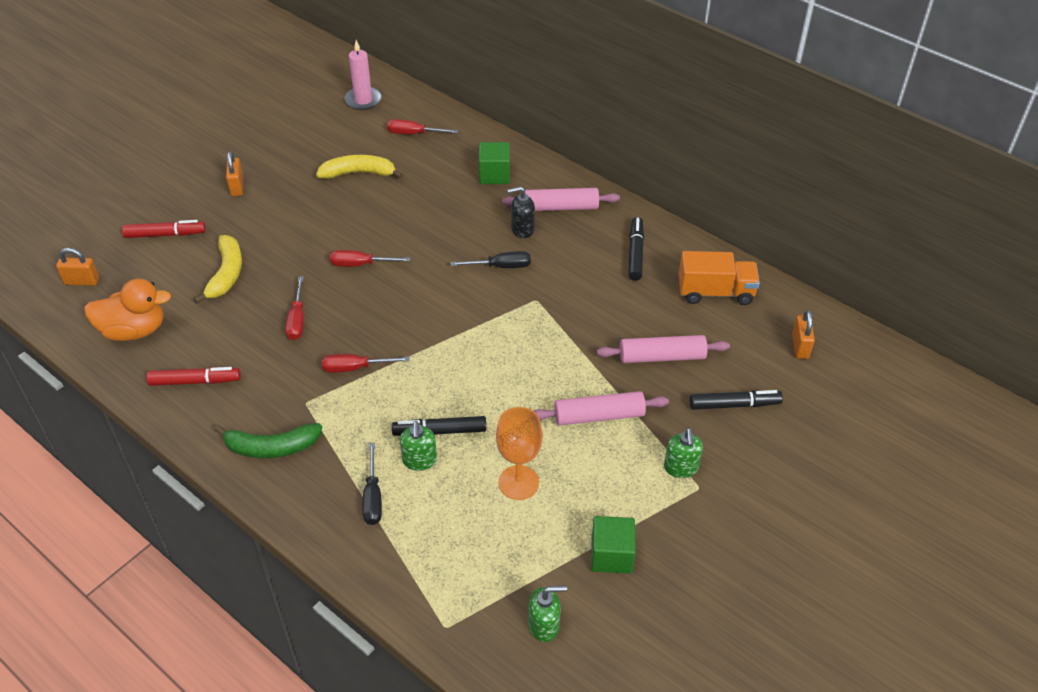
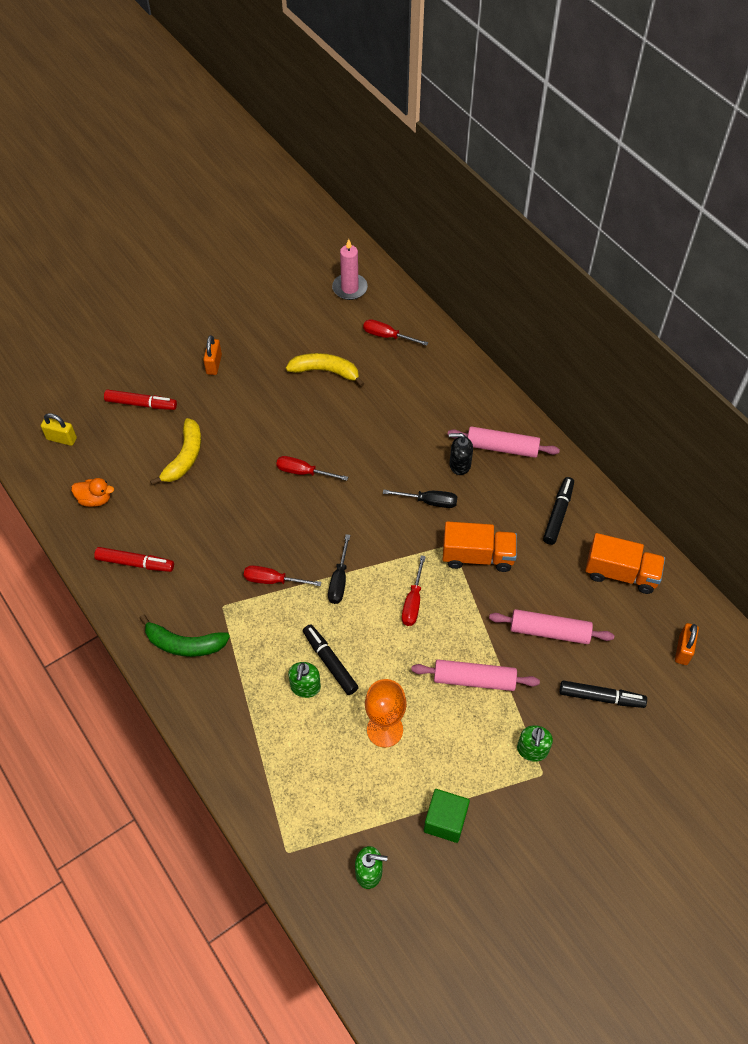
camera: 15 degrees right, 10 degrees up
orange padlock [56,248,99,286] -> yellow padlock [41,413,77,446]
orange duck [84,279,171,341] -> orange duck [71,478,114,507], size x0.59
red screwdriver [285,277,304,340] -> red screwdriver moved to [402,555,426,626]
black screwdriver [362,443,382,525] -> black screwdriver moved to [328,534,350,604]
black marker [392,416,486,436] -> black marker turned 45 degrees clockwise [303,624,359,695]
green cube [479,142,510,184] -> none
none -> orange truck [443,521,517,572]

